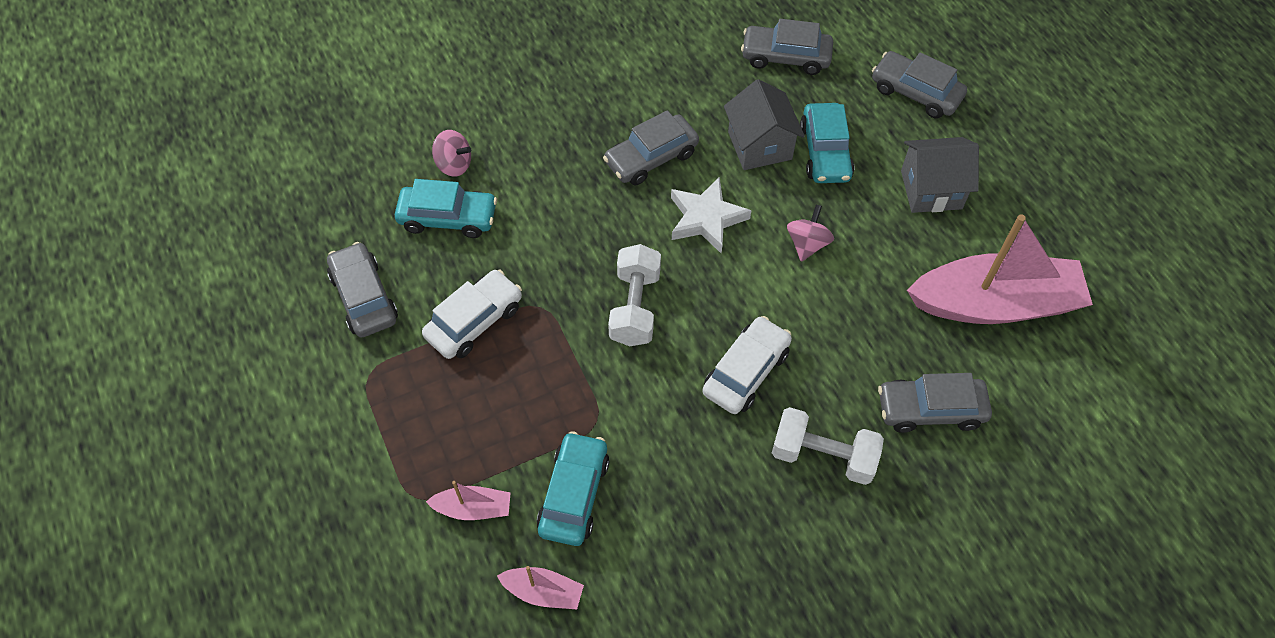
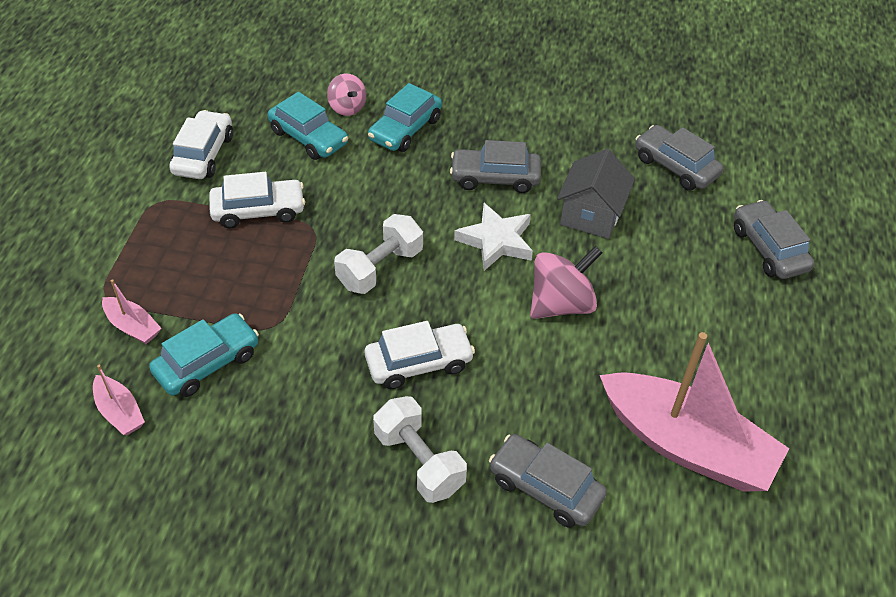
camera: 35 degrees right, 10 degrees down
grey car [327,242,398,337] -> white car [169,110,233,179]
pink spinning top [787,205,834,262] -> pink spinning top [530,246,603,319], size x1.63
turquoise car [800,103,854,183] -> turquoise car moved to [368,83,442,152]
grey house [901,137,979,213] -> none

